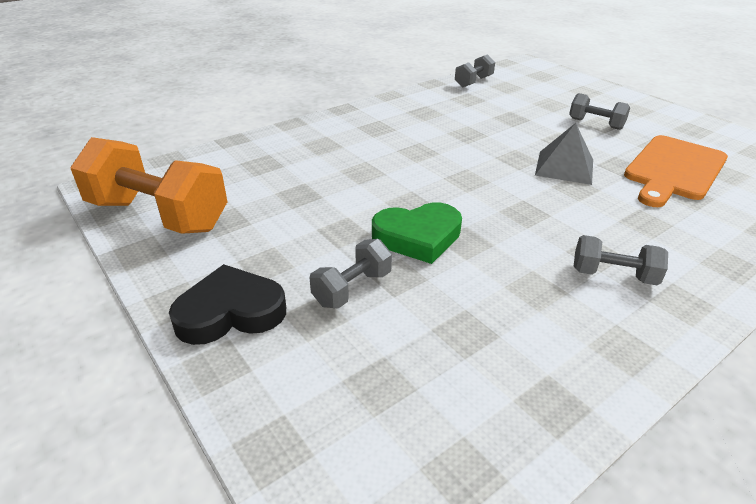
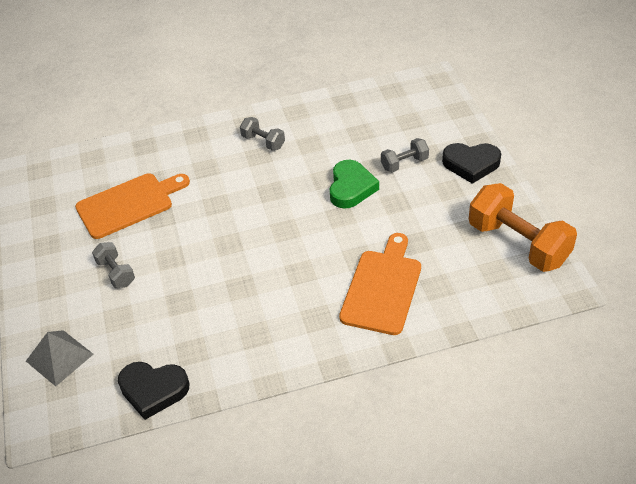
camera: 155 degrees left, 10 degrees up
green heart [372,203,462,264] -> green heart turned 90 degrees clockwise [330,160,379,208]
grey dumbbell [455,54,495,88] -> black heart [118,362,189,420]
grey pyramid [535,123,593,185] -> grey pyramid moved to [26,330,93,386]
none -> orange cutting board [339,233,421,335]

